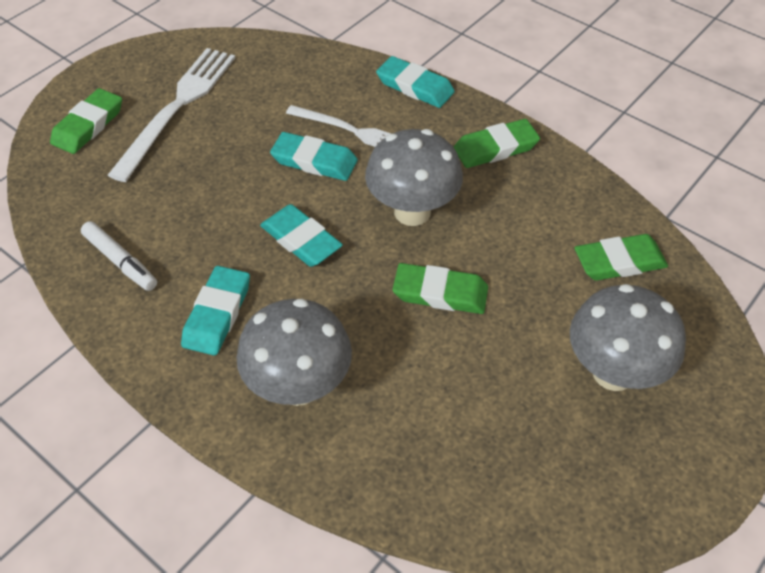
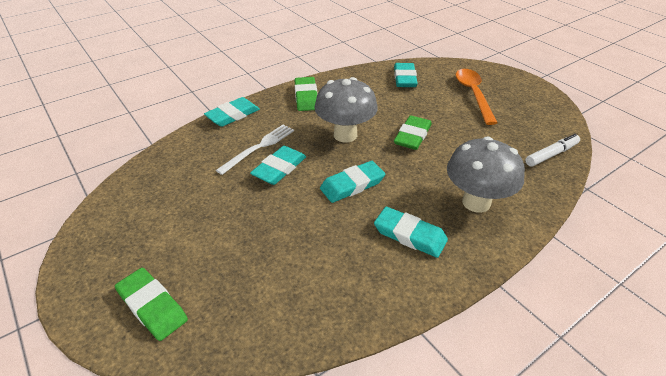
camera: 75 degrees left, 10 degrees down
white marker [81,221,157,291] -> white marker moved to [525,134,580,167]
white fork [108,48,235,182] -> none
grey mushroom [570,284,686,391] -> orange spoon [456,69,498,125]
green eraser [574,234,668,281] -> turquoise eraser [394,63,418,87]

